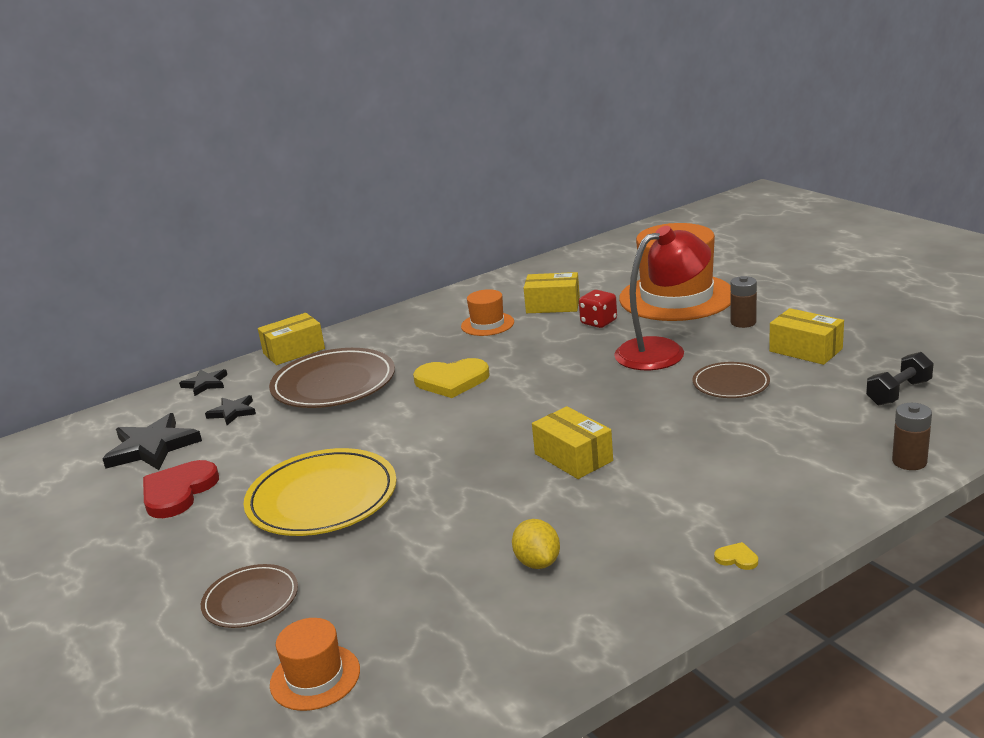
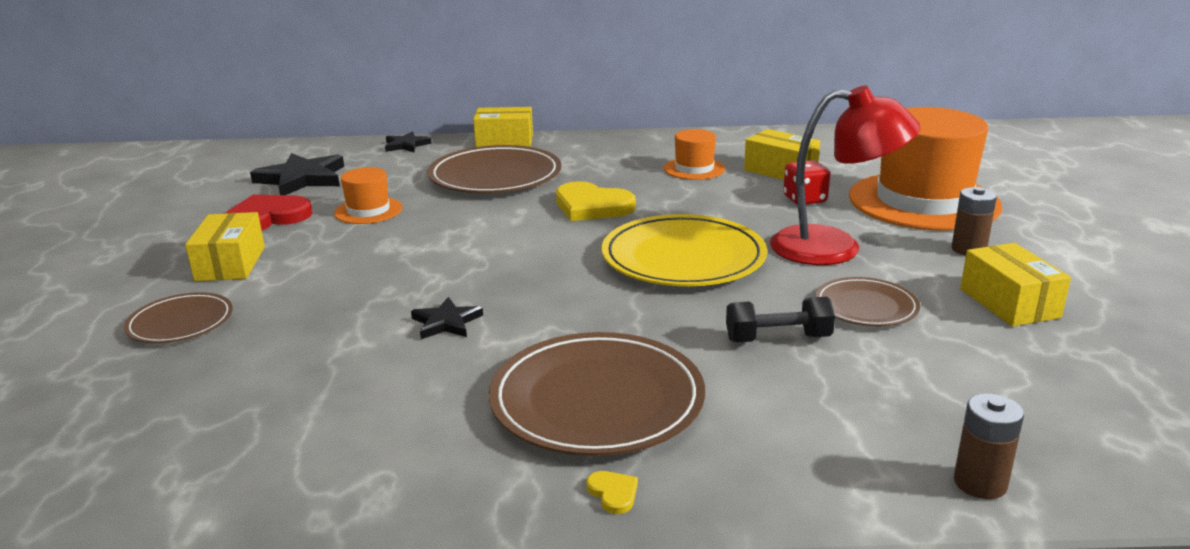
camera: 30 degrees right, 0 degrees up
black star [205,395,256,425] -> black star moved to [411,297,483,339]
yellow plate [243,448,397,536] -> yellow plate moved to [602,214,767,286]
orange hat [270,618,360,711] -> orange hat moved to [334,167,402,224]
yellow lemon [512,519,560,569] -> none
yellow box [532,406,613,479] -> yellow box moved to [185,212,265,281]
black dumbbell [866,352,934,405] -> black dumbbell moved to [726,297,835,342]
none -> brown plate [489,332,705,456]

